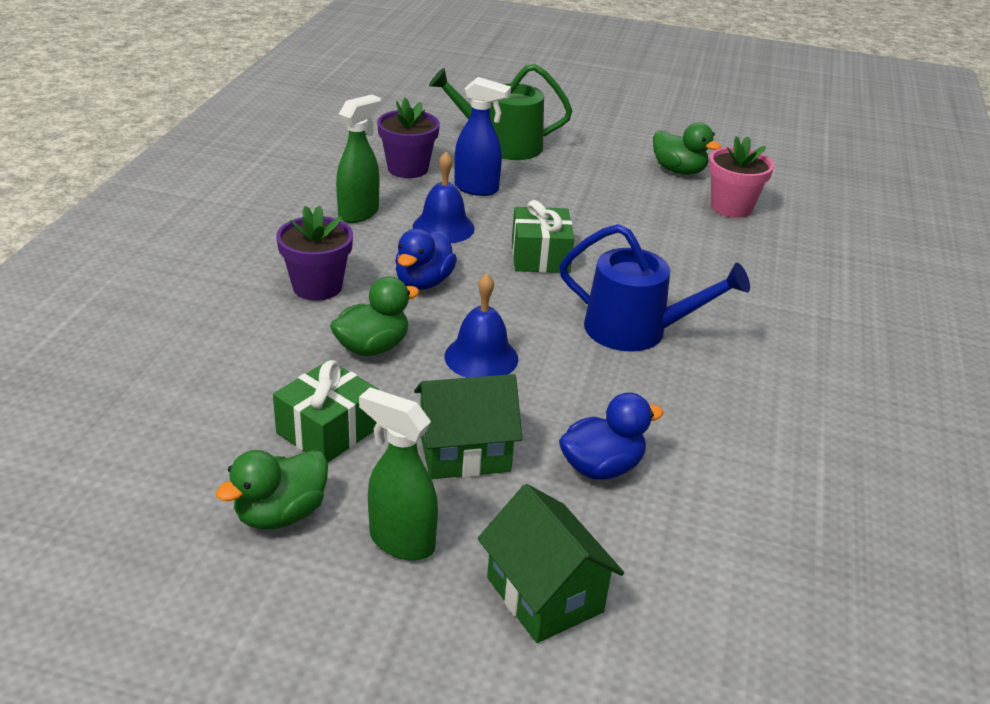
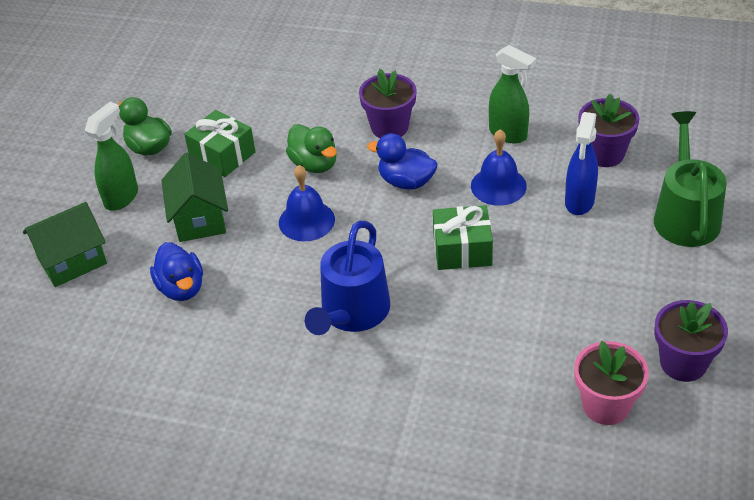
camera: 95 degrees right, 10 degrees up
green duck [653,122,721,175] -> purple flower pot [654,300,728,382]

